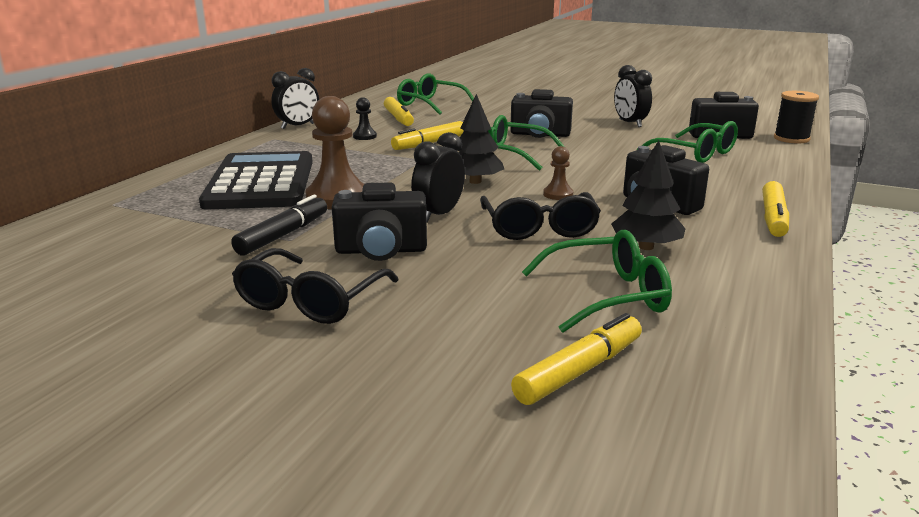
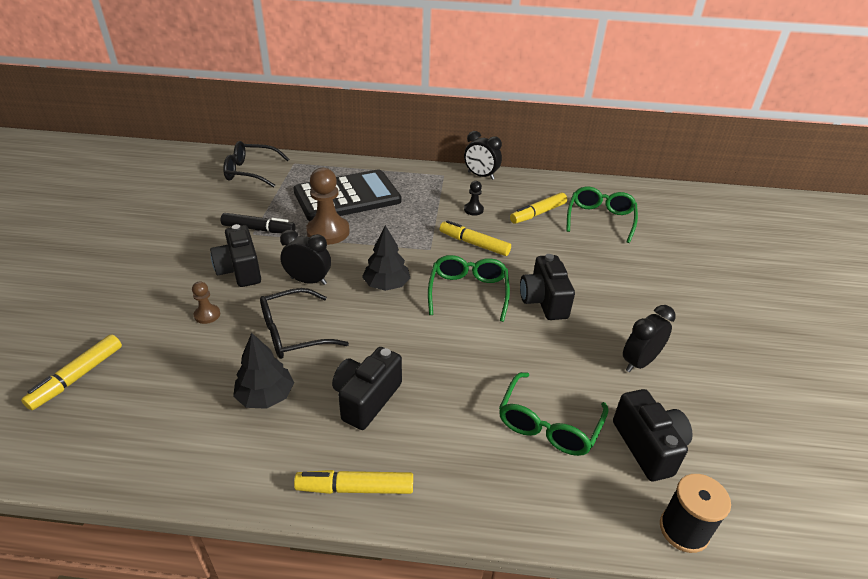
camera: 70 degrees right, 15 degrees up
black glasses [232,248,398,324] -> black glasses moved to [223,141,289,187]
yellow marker [511,313,642,405] -> yellow marker turned 90 degrees clockwise [21,334,122,410]
green glasses [522,230,672,332] -> none
brown pawn [543,146,573,200] -> brown pawn moved to [192,281,220,324]

